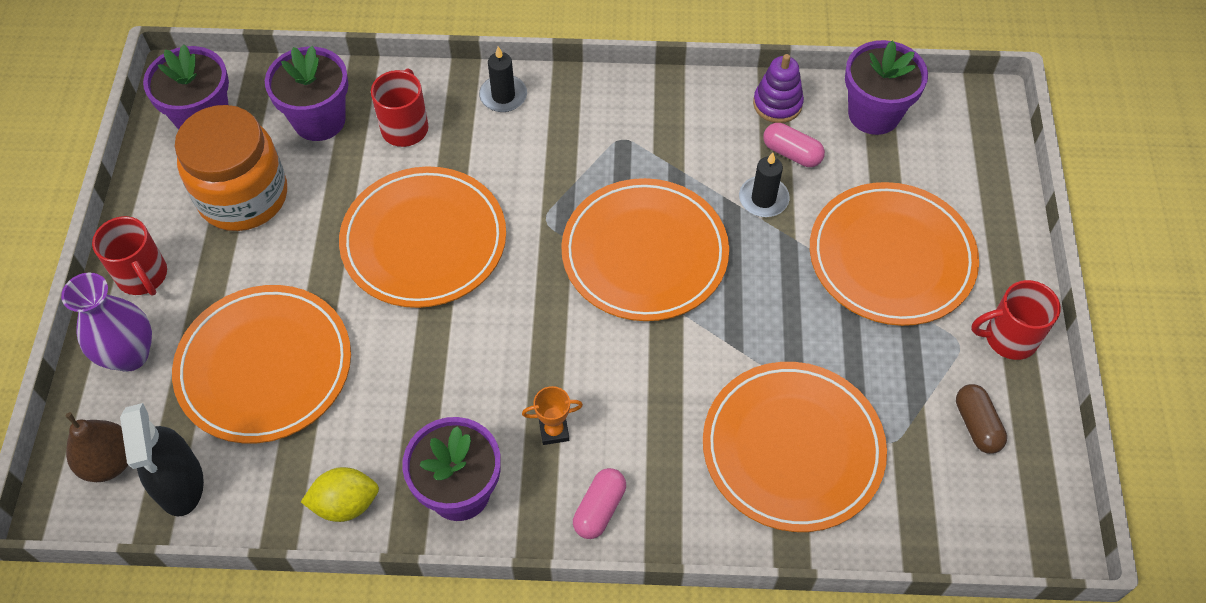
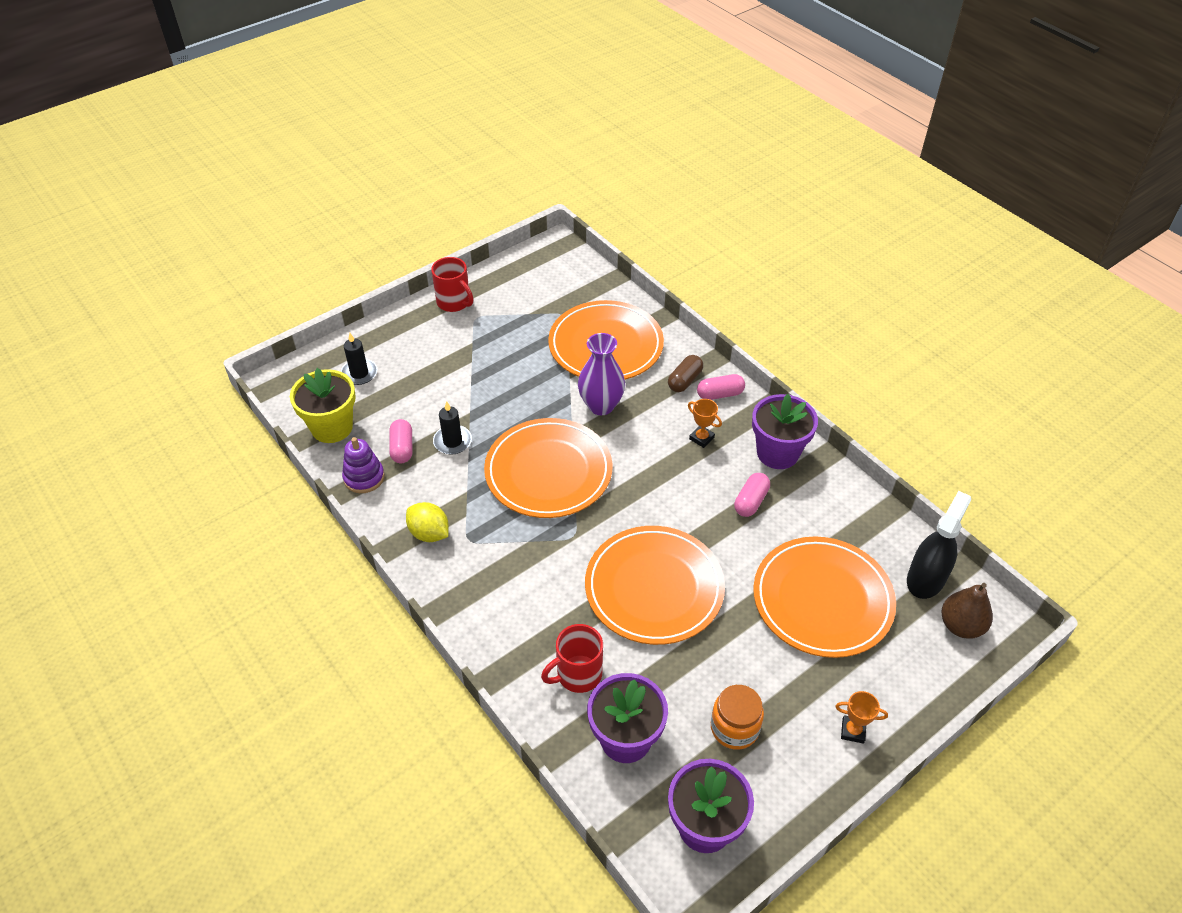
camera: 130 degrees left, 10 degrees down
purple vase [61,273,152,372] -> purple vase moved to [578,333,625,415]
red mug [92,216,167,296] -> orange trophy [835,691,888,744]
orange jar [175,105,287,231] -> orange jar [711,685,764,750], size x0.57
yellow lemon [301,467,379,522] -> yellow lemon moved to [406,502,449,542]
black candle [479,46,527,112] -> black candle moved to [341,333,377,385]
orange plate [810,182,979,326] -> none
purple flower pot [845,40,928,135] -> yellow flower pot [290,368,356,443]
brown capsule [956,384,1007,454] -> brown capsule moved to [668,355,703,392]
none -> pink capsule [734,473,770,517]

